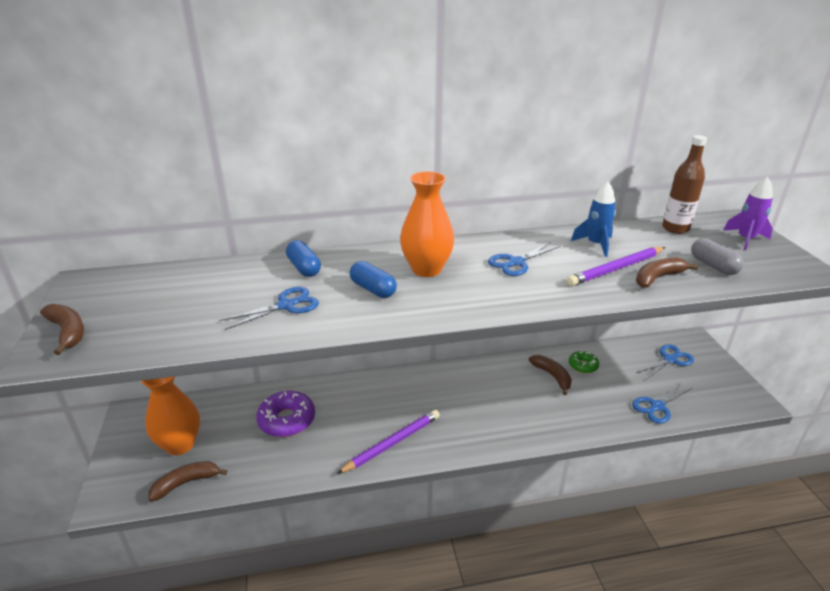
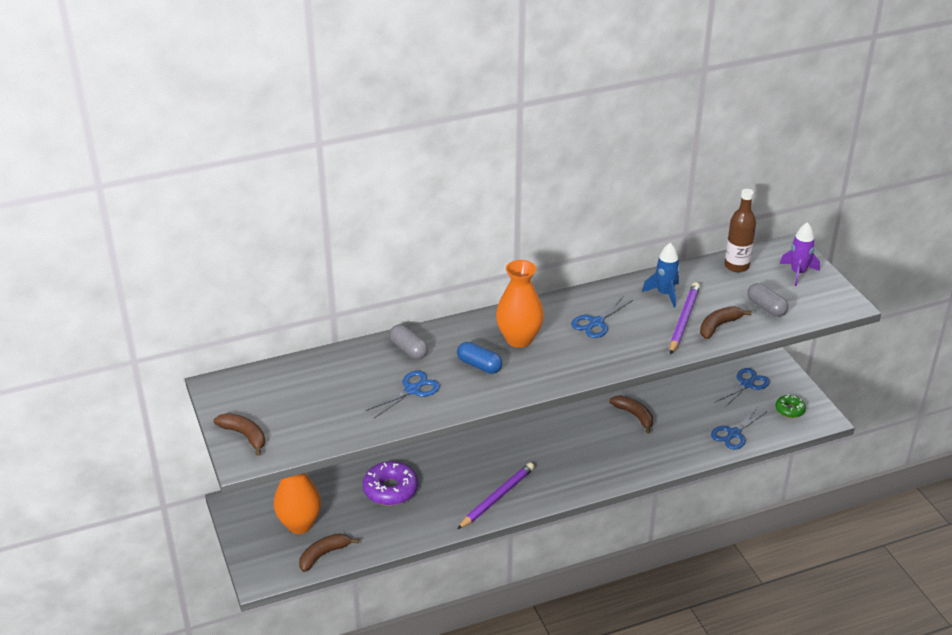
camera: 10 degrees left, 5 degrees up
blue capsule [286,240,321,277] -> grey capsule [389,325,428,359]
purple pencil [567,247,665,286] -> purple pencil turned 150 degrees clockwise [670,282,700,355]
green donut [569,351,599,373] -> green donut moved to [775,395,806,418]

